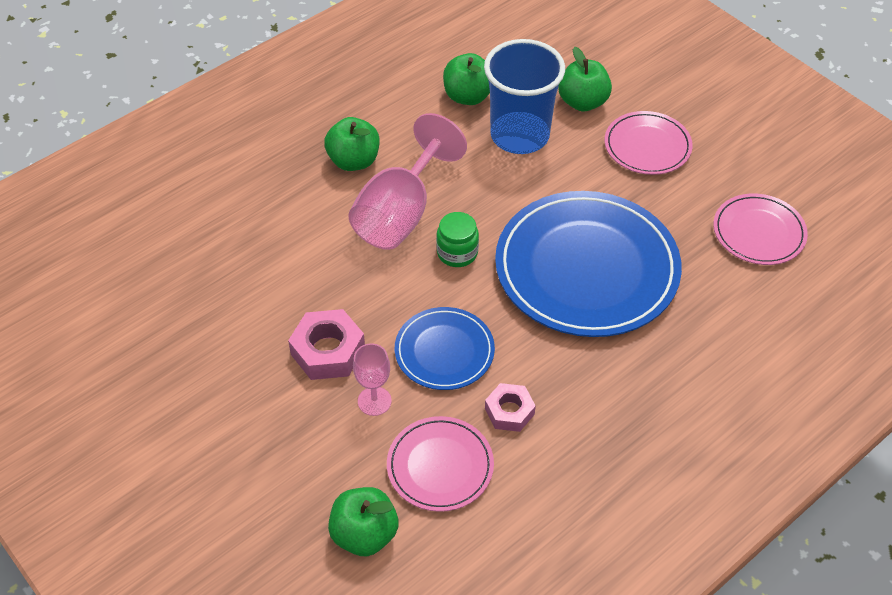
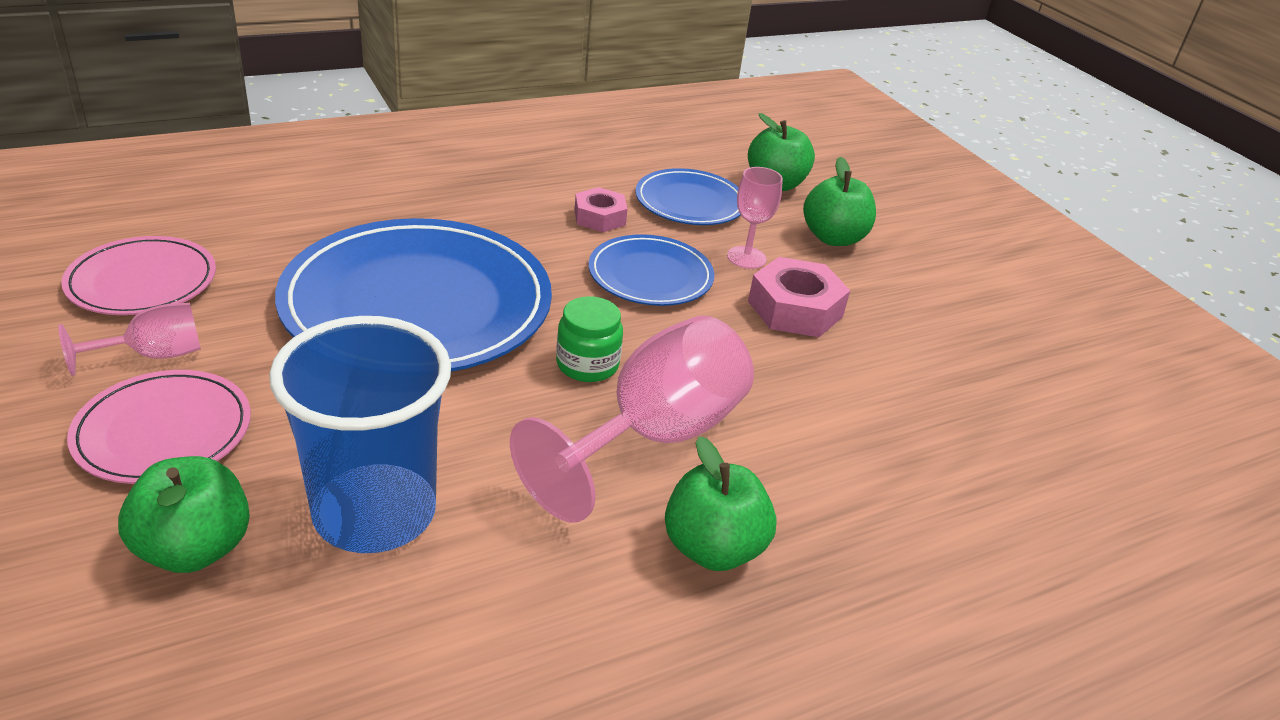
camera: 170 degrees left, 15 degrees down
pink plate [387,416,494,512] -> blue plate [635,168,741,225]
green apple [443,53,490,105] -> green apple moved to [803,156,876,246]
none -> pink goblet [58,303,201,376]

